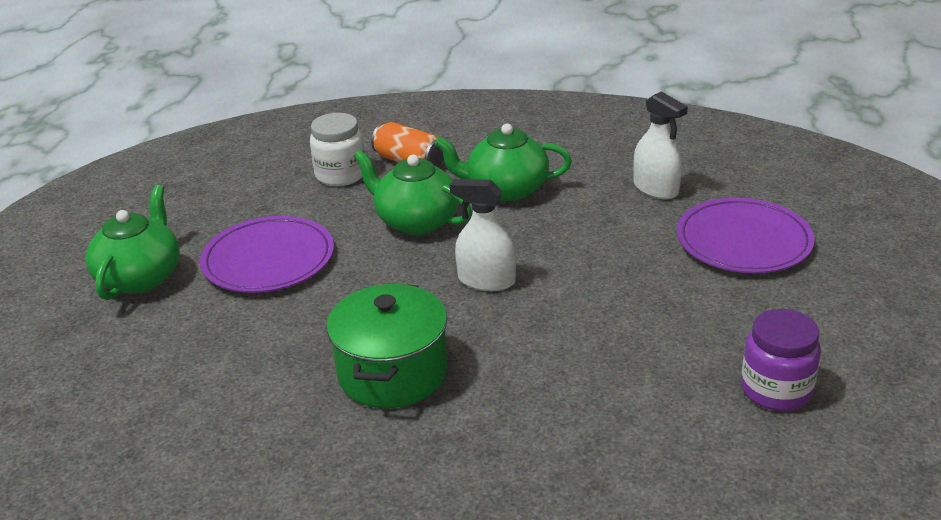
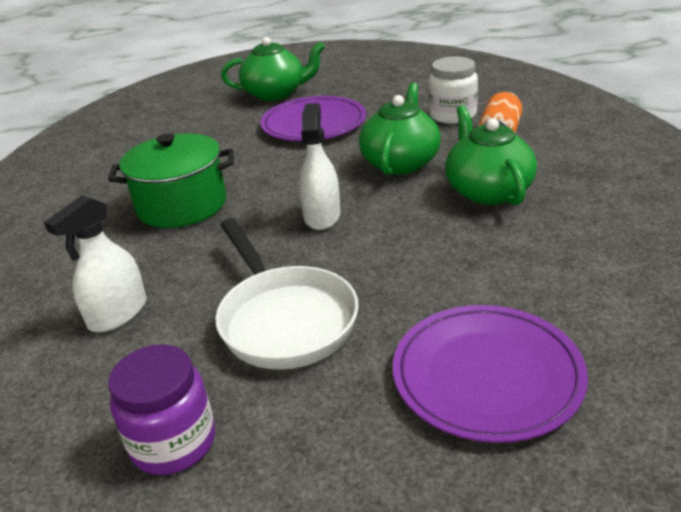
camera: 75 degrees right, 0 degrees up
white spray bottle [633,91,688,199] -> white spray bottle moved to [44,195,146,332]
none -> white pan [215,218,359,370]

